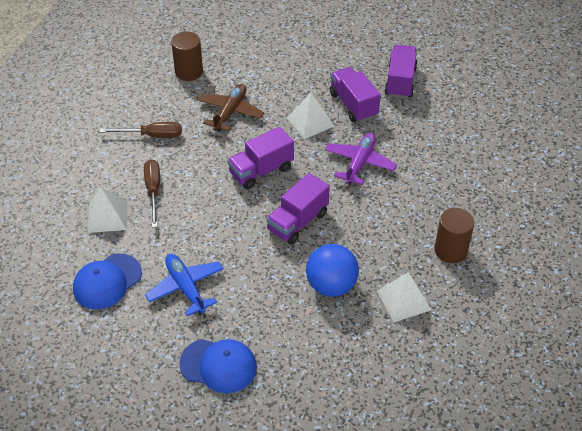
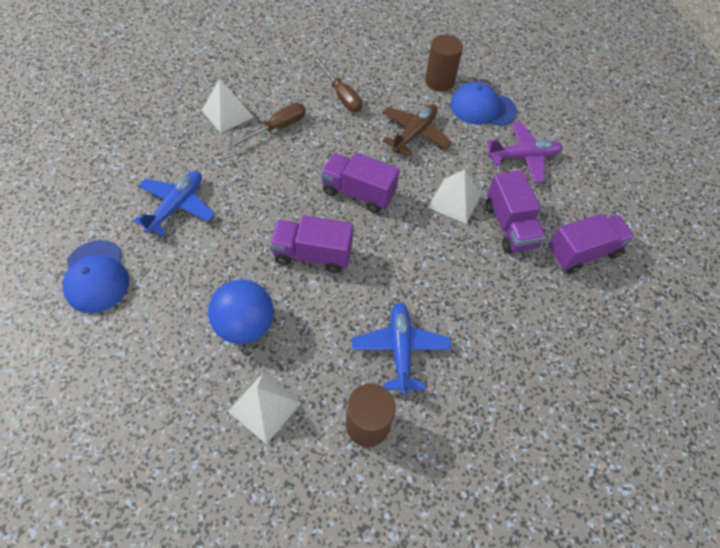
camera: 55 degrees right, 10 degrees up
blue cap [73,253,142,309] -> blue cap moved to [450,82,517,126]
brown plane [197,84,264,131] -> brown plane turned 45 degrees counterclockwise [382,104,452,156]
purple plane [325,133,397,185] -> purple plane moved to [487,122,563,183]
purple truck [330,67,381,122] -> purple truck turned 135 degrees clockwise [486,170,546,253]
none -> blue plane [352,302,451,395]

